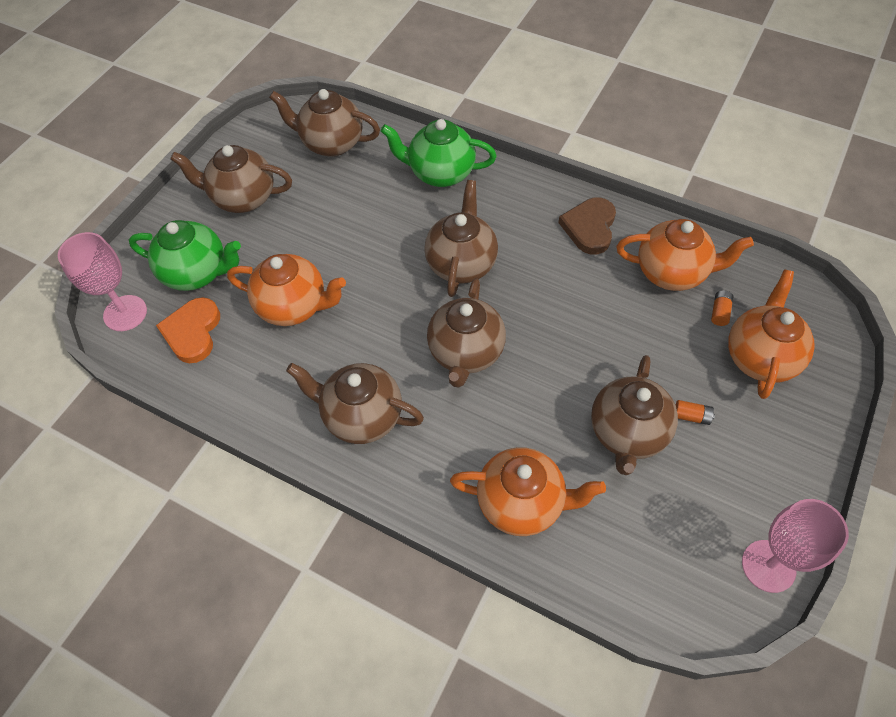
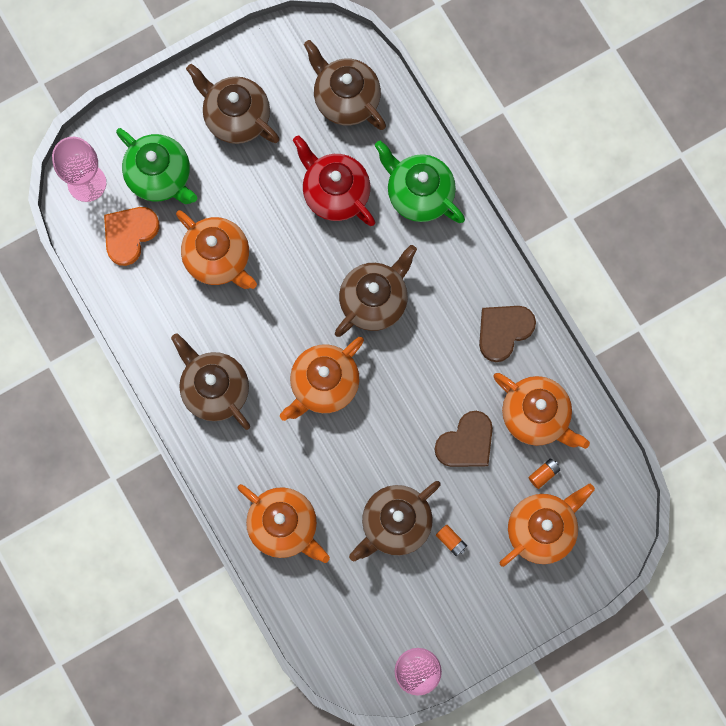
camera: 30 degrees right, 20 degrees up
brown teapot [427,278,506,388] -> orange teapot [280,337,364,421]
none -> red teapot [293,135,375,226]
none -> brown heart [434,411,493,467]

